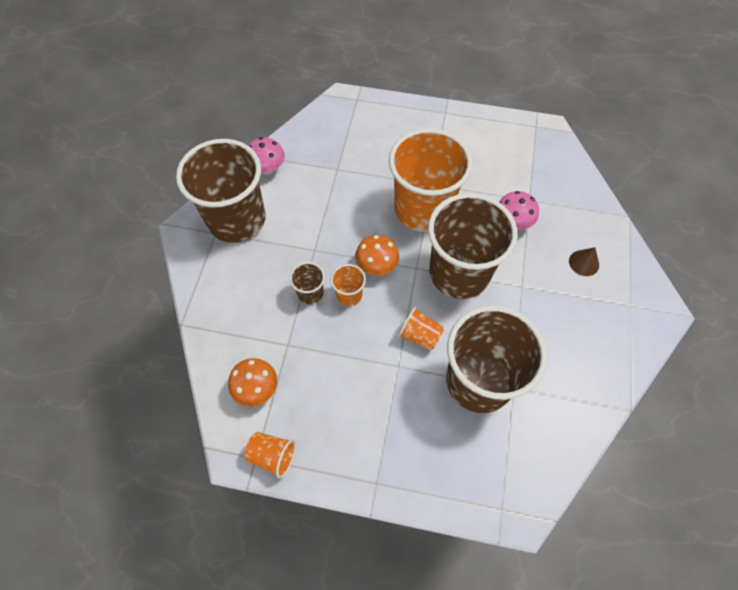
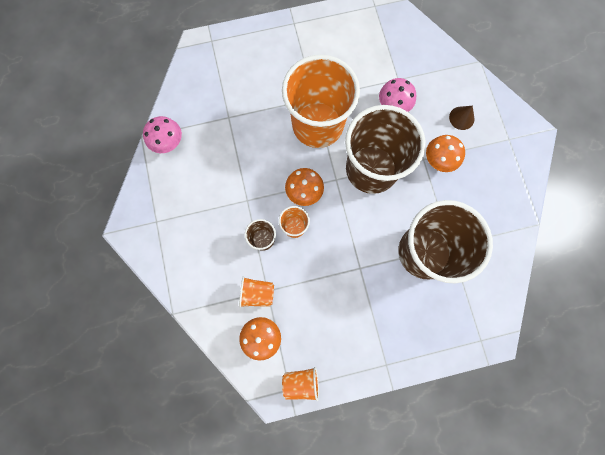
camera: 25 degrees left, 15 degrees up
brown cup [176,139,265,243] -> none
orange cup [398,306,444,351] -> orange cup moved to [239,276,274,308]
none -> orange mushroom [426,135,465,172]

